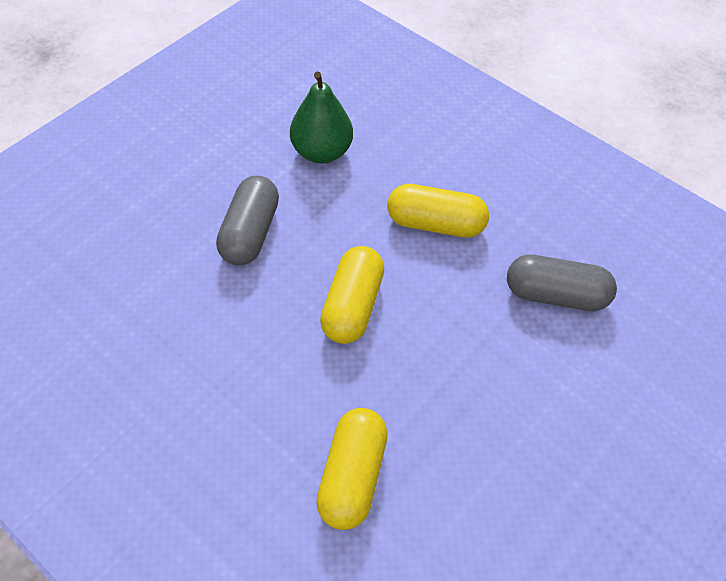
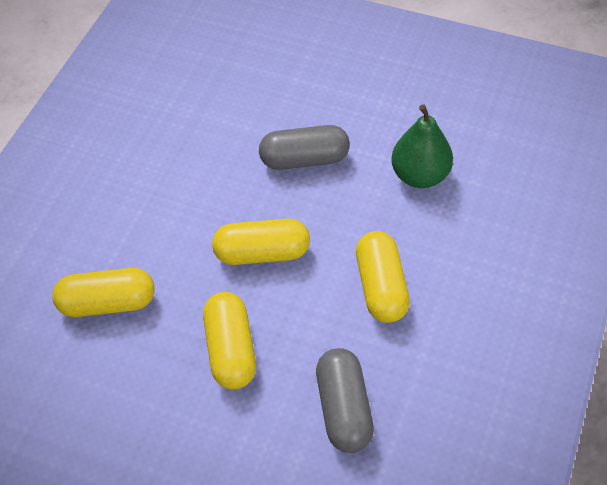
camera: 75 degrees right, 0 degrees up
none -> yellow capsule [203,292,256,389]

